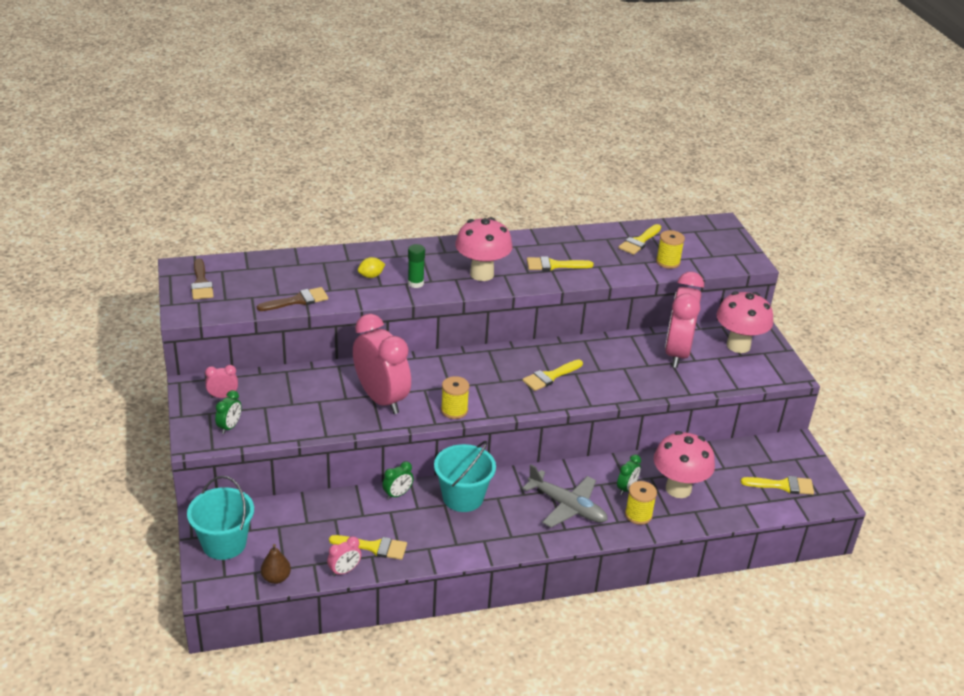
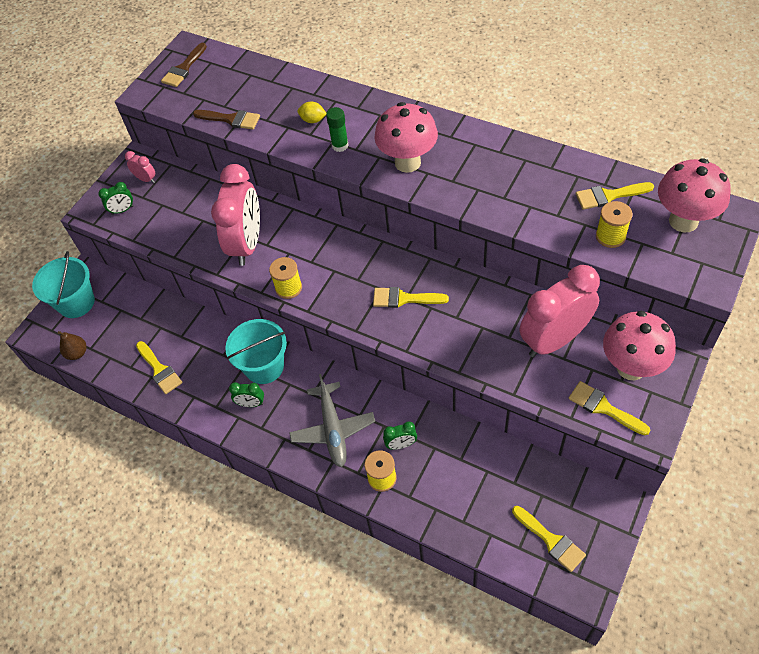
camera: 50 degrees right, 20 degrees up
pink clock [327,536,361,577] -> none
green clock [382,461,414,499] -> green clock moved to [229,382,264,407]
yellow brush [527,256,594,271] -> yellow brush moved to [569,381,651,435]
pink mushroom [654,431,715,498] -> pink mushroom moved to [658,158,731,232]

